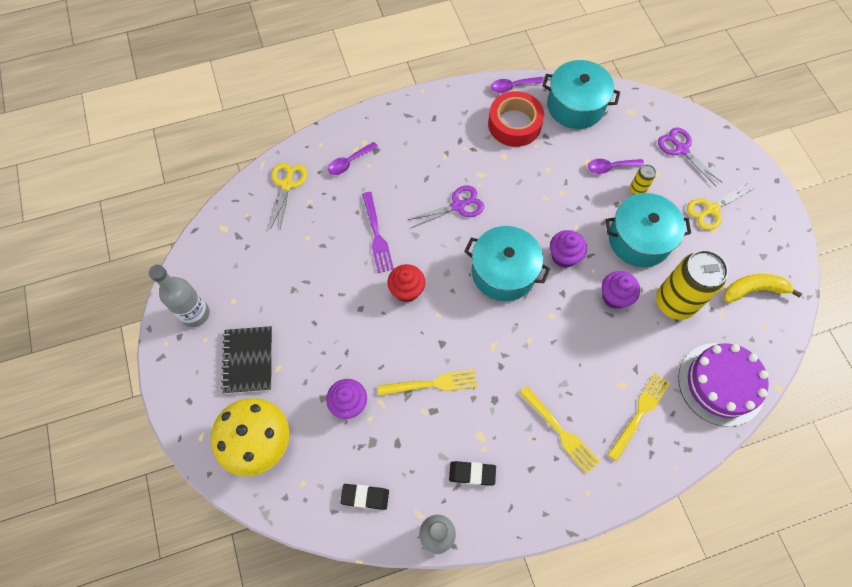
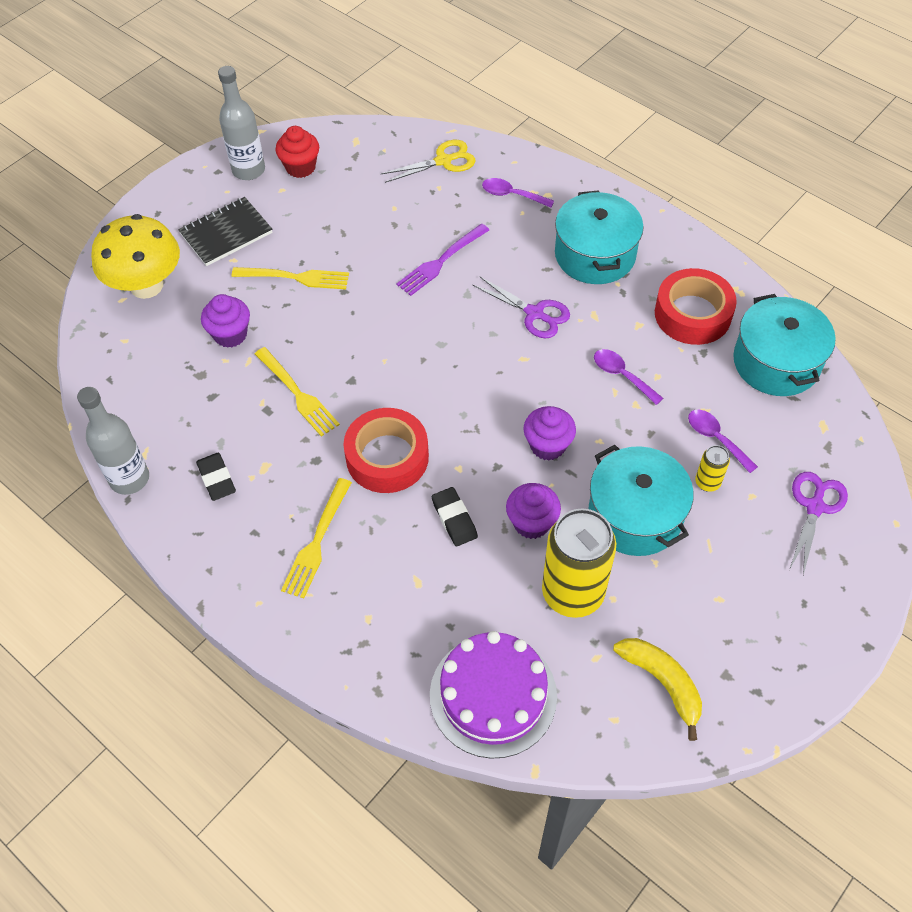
camera: 60 degrees right, 10 degrees down
black eraser [340,484,389,510] -> black eraser moved to [432,487,478,547]
red cupcake [387,264,426,302] -> red cupcake moved to [276,126,319,178]
turquoise pot [464,226,550,301] -> turquoise pot moved to [555,190,643,284]
purple spoon [491,77,544,93] -> purple spoon moved to [594,349,663,405]
yellow fork [607,373,670,461] -> yellow fork moved to [232,267,349,289]
yellow scissors [687,182,754,230] -> none
none -> red tape [343,408,429,493]

